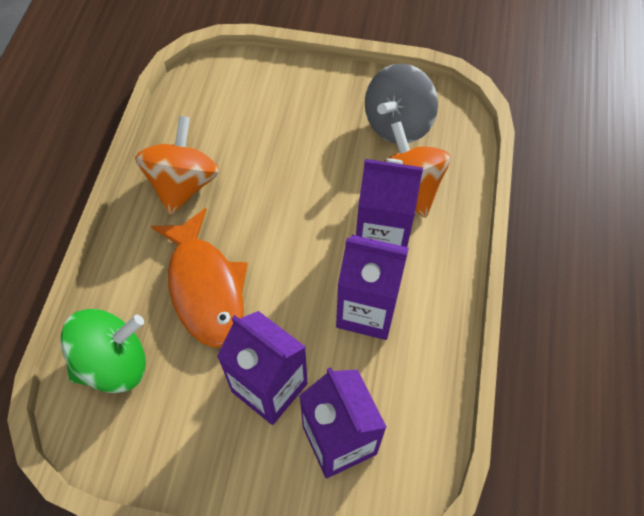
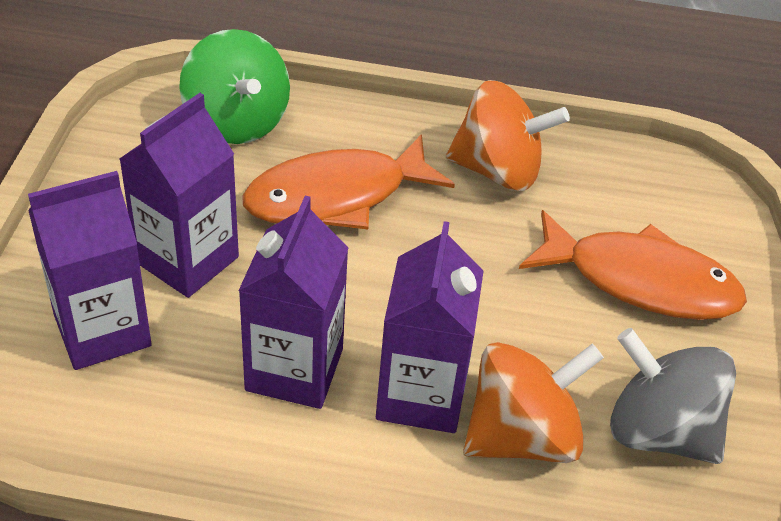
camera: 85 degrees right, 15 degrees down
none -> orange fish [519,210,747,320]

